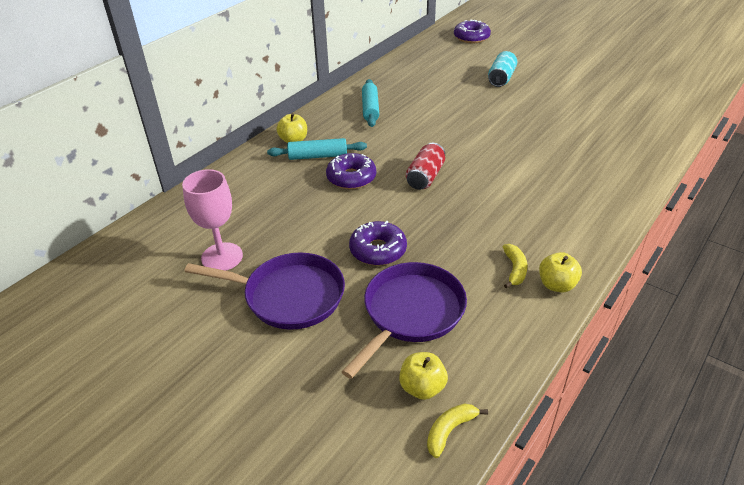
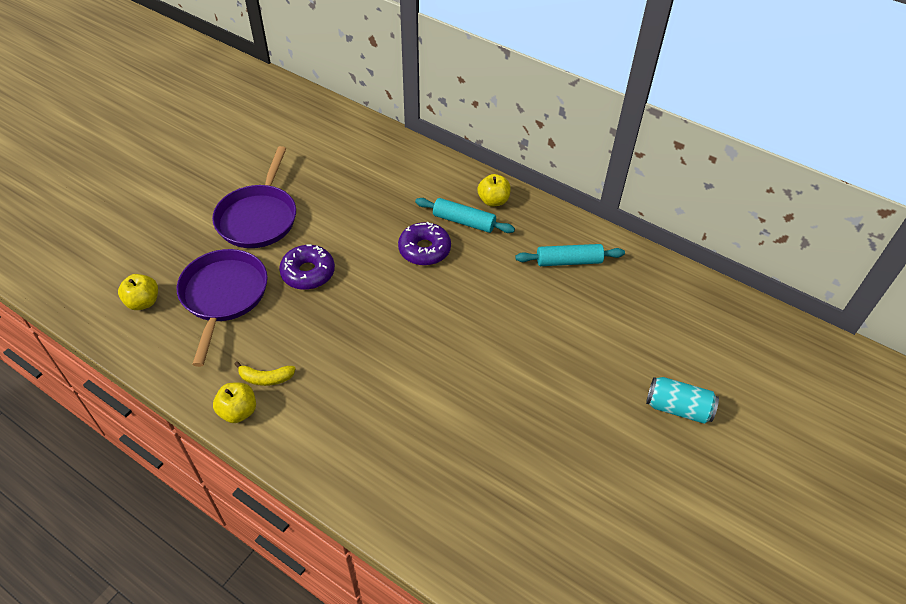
camera: 85 degrees right, 10 degrees up
pink goblet [182,169,243,271] -> none
turquoise rolling pin [267,138,367,160] -> turquoise rolling pin turned 60 degrees counterclockwise [415,198,515,233]
purple pan [342,262,467,379] -> purple pan turned 120 degrees counterclockwise [177,249,268,367]
red can [406,143,445,190] -> none
yellow banana [427,404,488,458] -> none
purple donut [454,20,491,43] -> none

